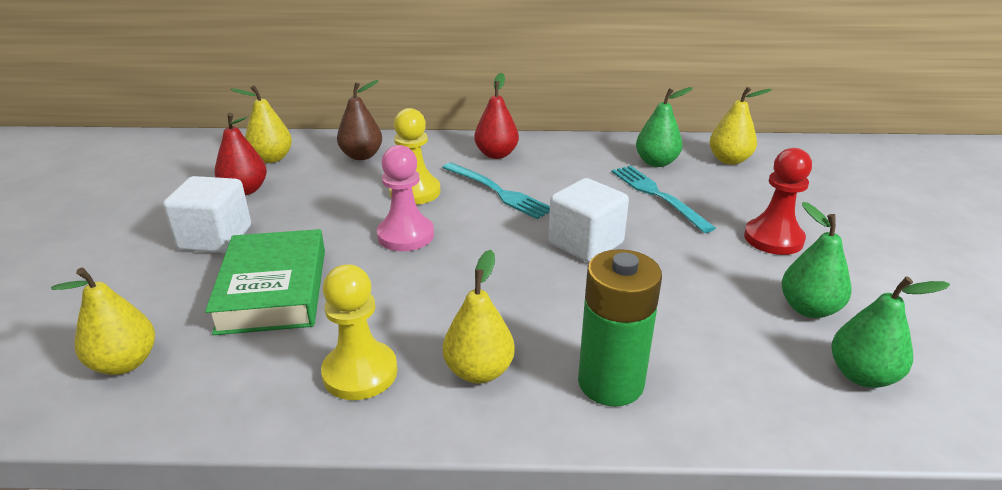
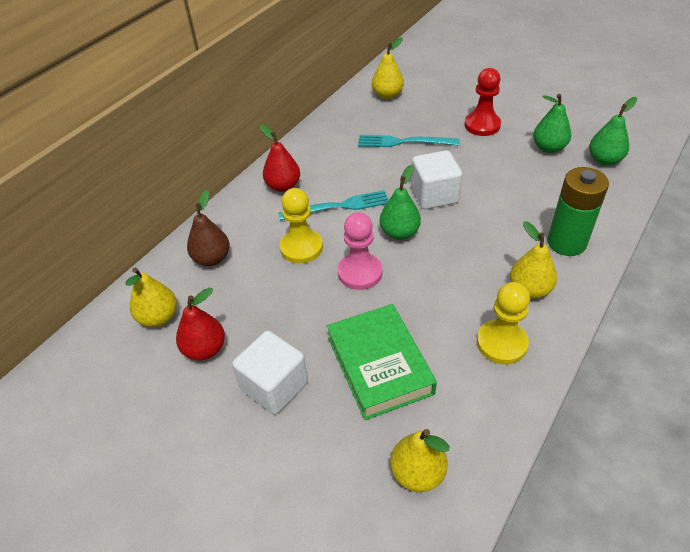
camera: 55 degrees left, 15 degrees up
green book [205,229,325,335] -> green book turned 45 degrees clockwise [327,304,437,420]
green pear [636,87,693,167] -> green pear moved to [380,165,421,240]

